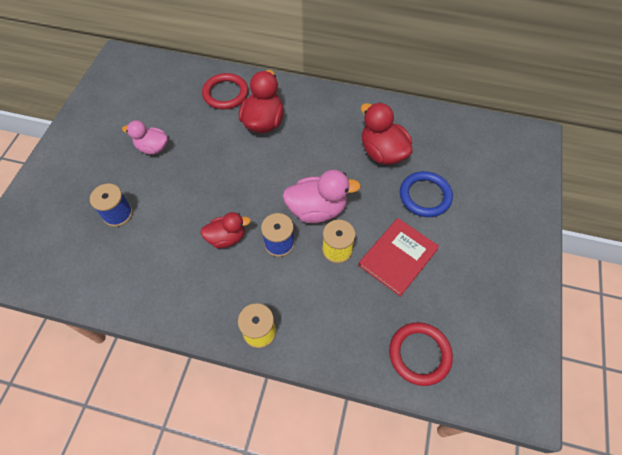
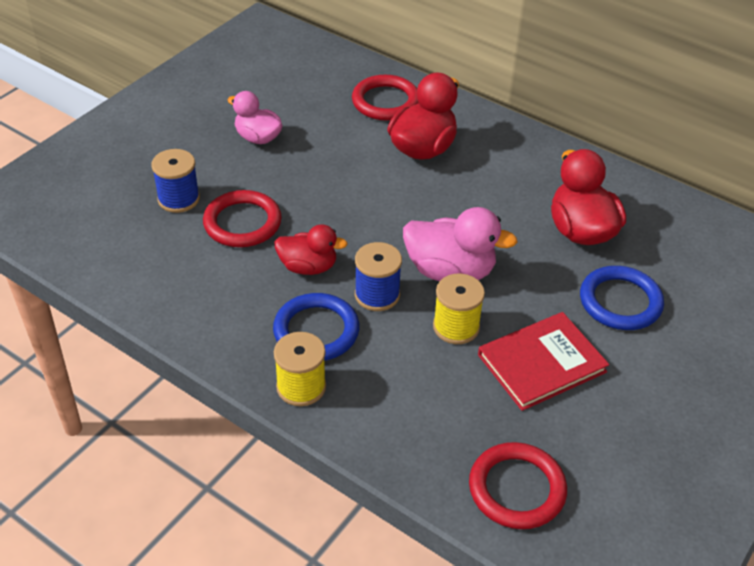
camera: 20 degrees right, 15 degrees down
none -> red ring [203,190,282,247]
none -> blue ring [273,293,359,361]

